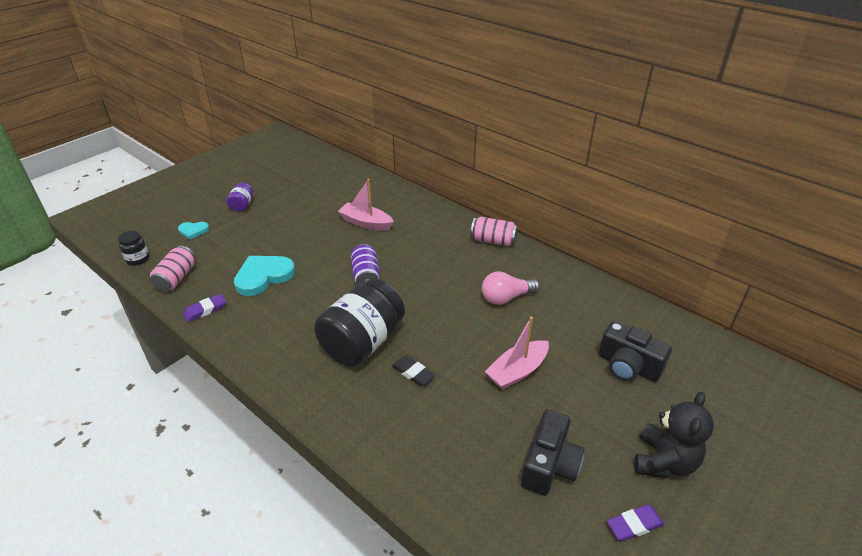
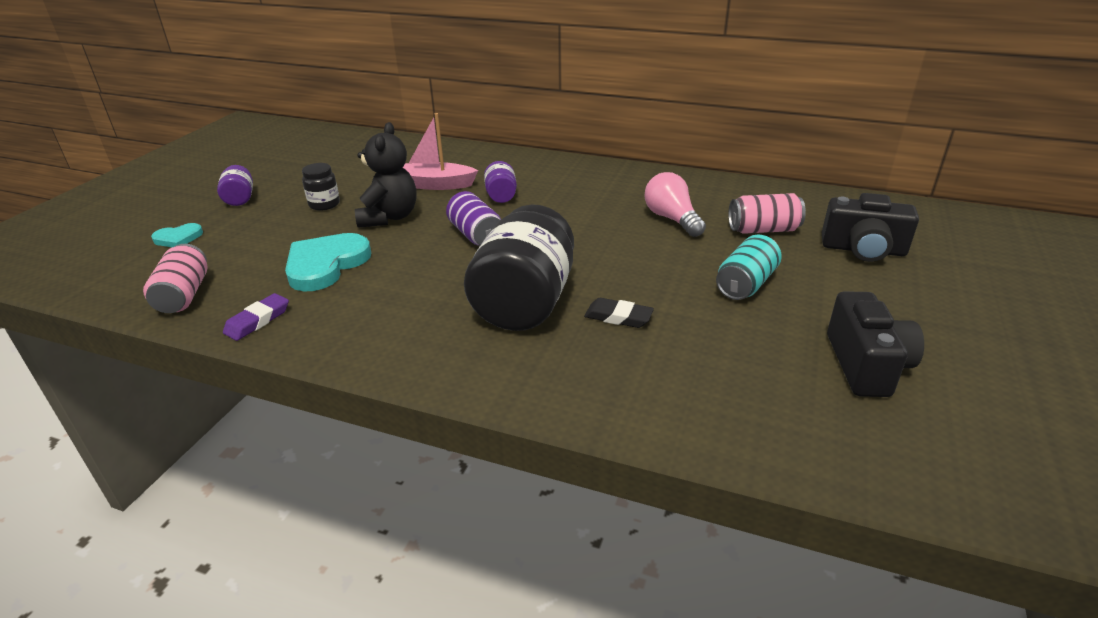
camera: 20 degrees left, 5 degrees down
black jar [118,230,149,266] -> black jar moved to [302,163,340,211]
pink can [470,217,518,246] -> pink can moved to [728,193,806,234]
pink light bulb [482,271,540,305] -> pink light bulb turned 105 degrees clockwise [645,172,706,237]
pink boat [485,317,549,389] -> turquoise can [716,235,782,300]
purple eraser [607,505,664,541] -> none
black teddy bear [634,392,714,478] -> black teddy bear moved to [355,122,417,228]
none -> purple jar [484,161,517,203]

